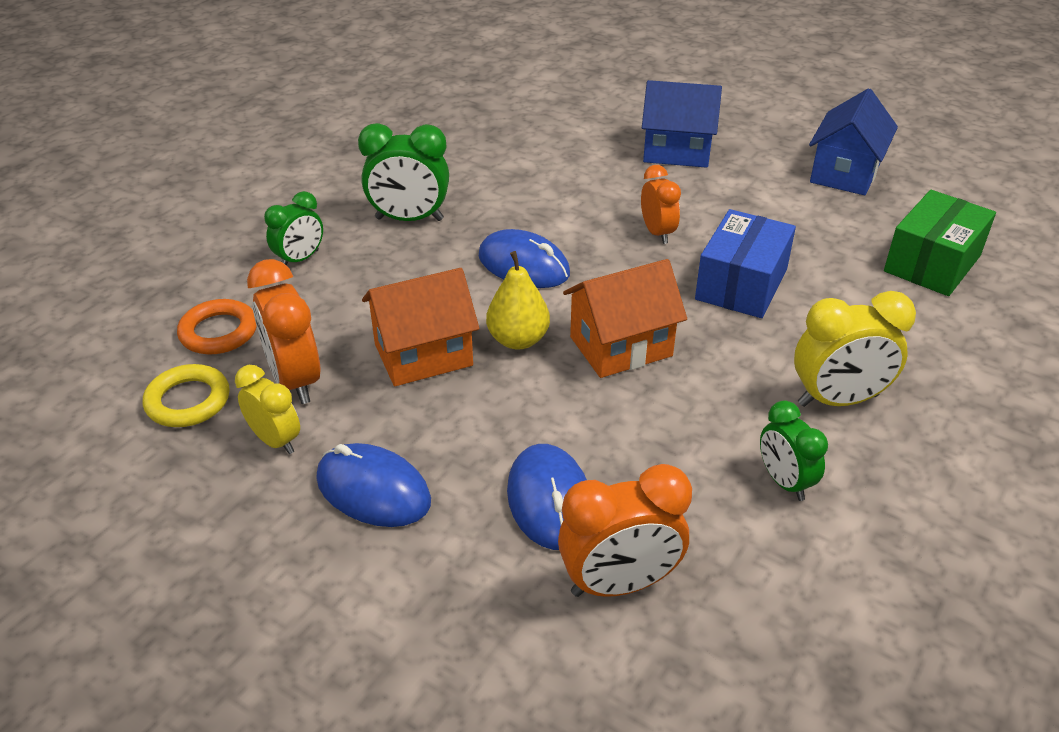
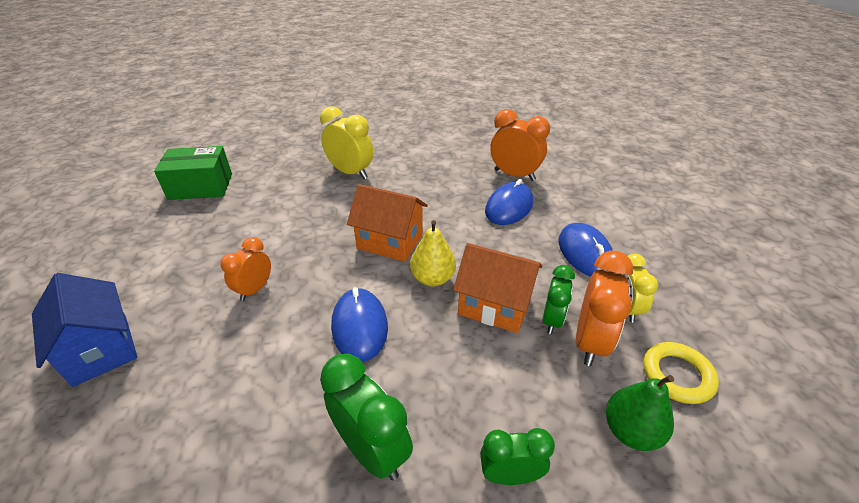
camera: 135 degrees left, 0 degrees up
orange ring [177,299,257,354] -> green pear [606,375,674,451]
blue box [695,209,796,318] -> none
green clock [760,401,828,501] -> green clock moved to [542,265,575,334]
blue house [809,88,898,195] -> none

